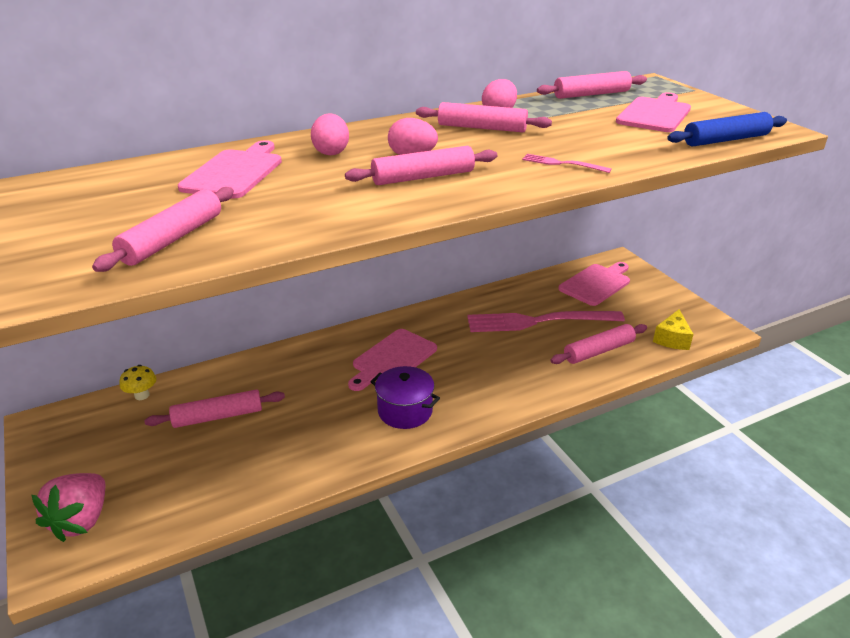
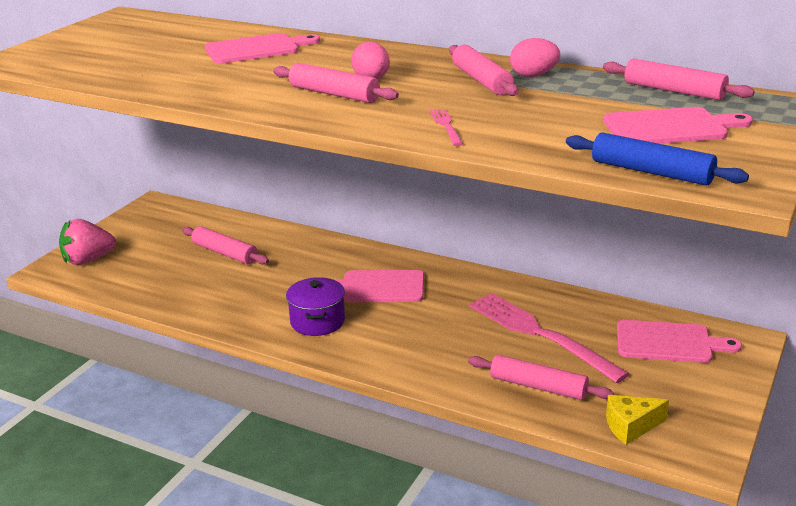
camera: 55 degrees right, 5 degrees down
pink rolling pin [92,187,234,272] -> none
yellow mushroom [120,365,157,400] -> none
pink egg [311,113,349,155] -> none

